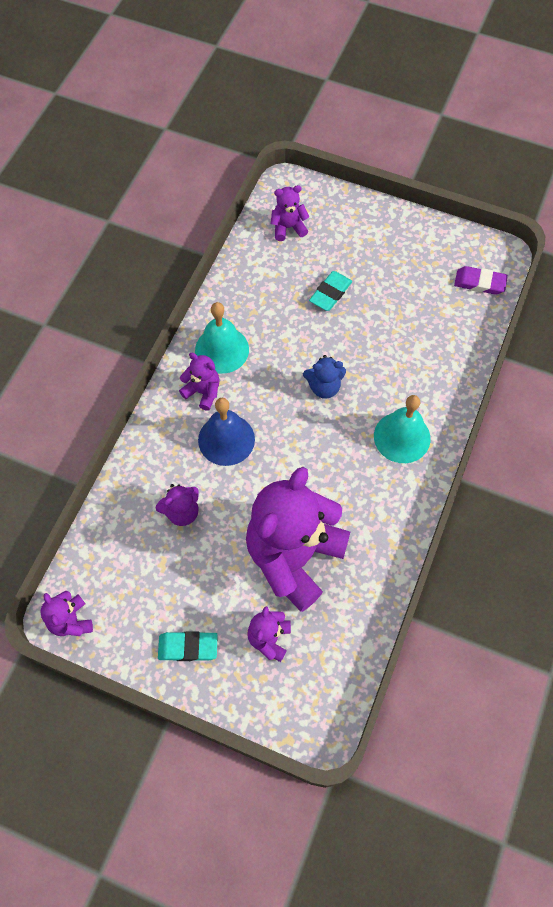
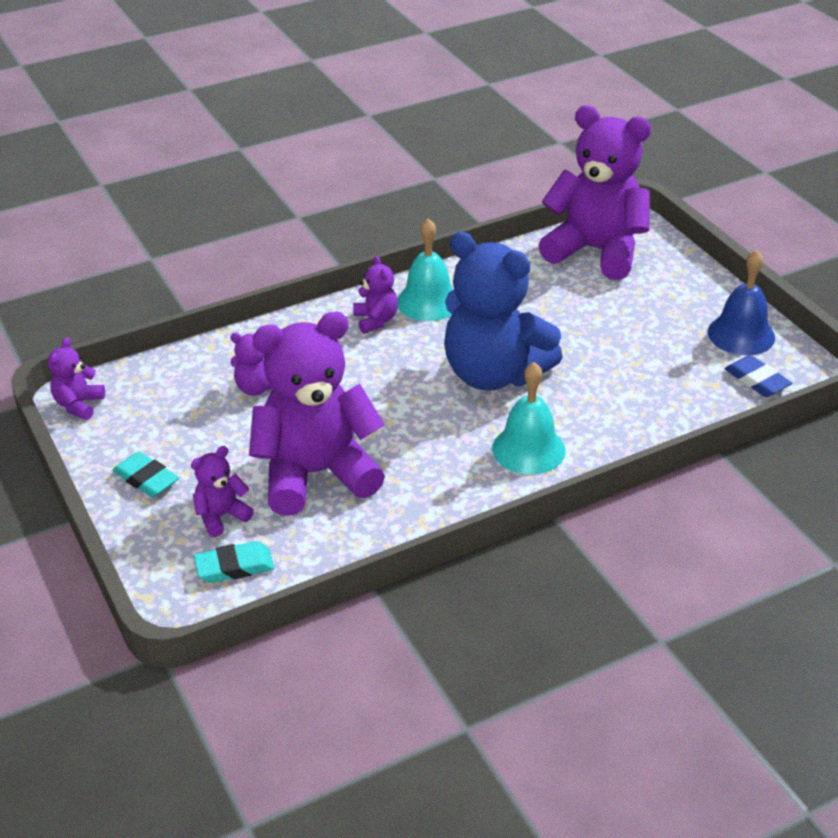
camera: 40 degrees right, 25 degrees down
blue bell [198,398,255,466] -> blue bell moved to [708,250,775,355]
purple teddy bear [270,185,309,241] -> purple teddy bear [538,105,651,280], size x2.32
blue teddy bear [303,355,346,399] -> blue teddy bear [444,232,563,391], size x2.32
turquoise eraser [309,271,352,311] -> turquoise eraser moved to [194,541,275,583]
purple eraser [454,266,508,295] -> blue eraser [724,355,792,397]

